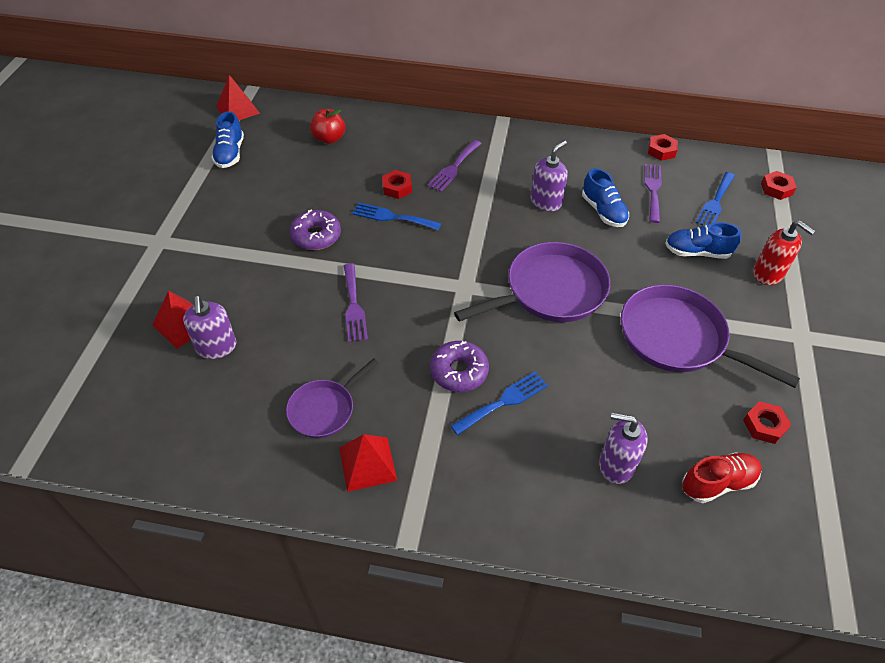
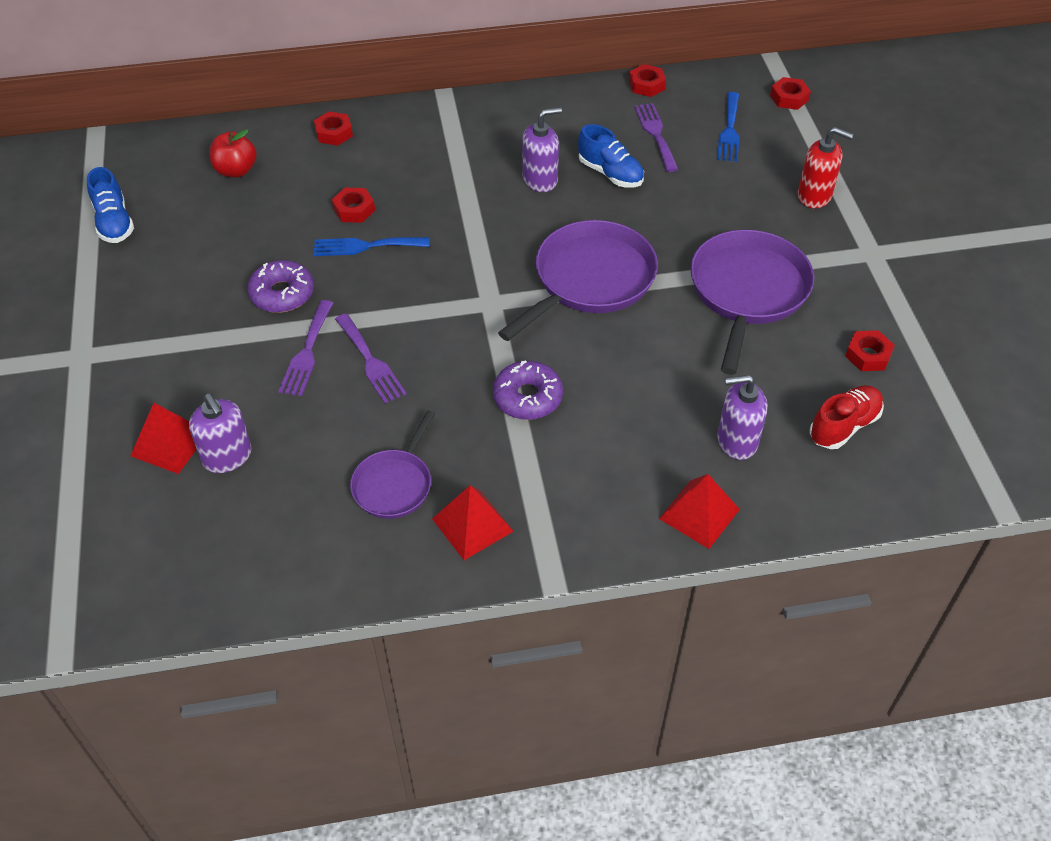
camera: 20 degrees left, 0 degrees up
red pyramid [216,75,260,120] -> red pyramid moved to [659,474,740,549]
purple fork [427,140,482,192] -> purple fork moved to [279,300,333,396]
blue fork [451,371,548,435] -> none
purple soap dispenser [531,141,568,212] -> purple soap dispenser turned 45 degrees clockwise [522,107,562,192]
purple pan [621,284,800,388] -> purple pan turned 90 degrees clockwise [690,230,814,375]
blue shoe [665,222,741,259] -> none
none -> red nut [314,111,353,146]

